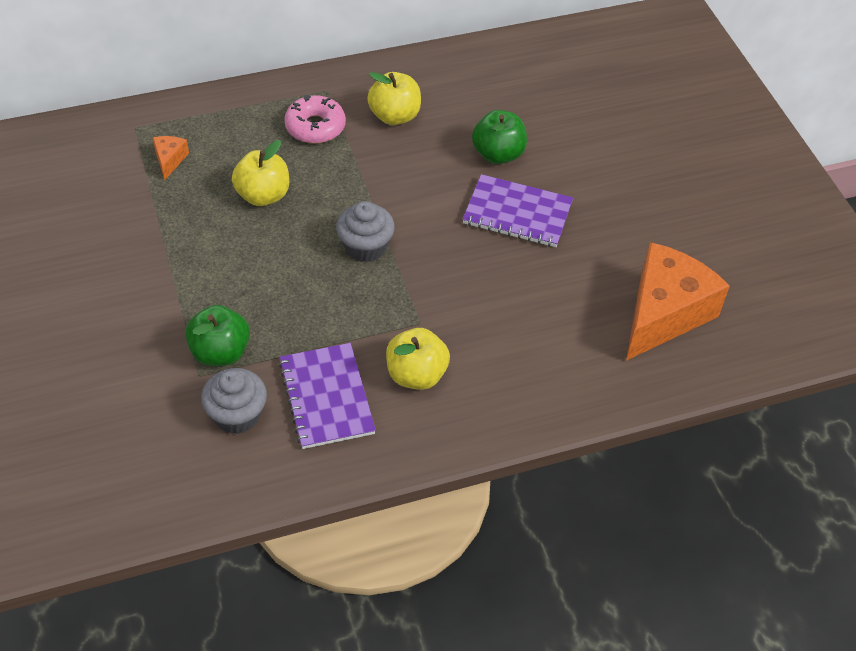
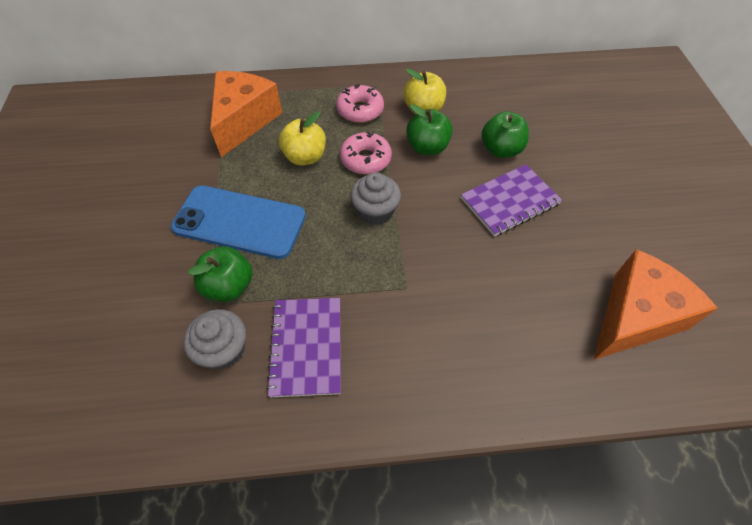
camera: 15 degrees right, 5 degrees up
orange cheese [153,136,189,180] -> orange cheese [210,71,282,157], size x2.42
yellow apple [386,328,450,390] -> none
purple notebook [463,174,573,247] -> purple notebook turned 60 degrees counterclockwise [461,164,562,237]
none -> blue phone [171,185,306,259]
none -> pink donut [340,132,392,174]
none -> green apple [406,104,453,155]

